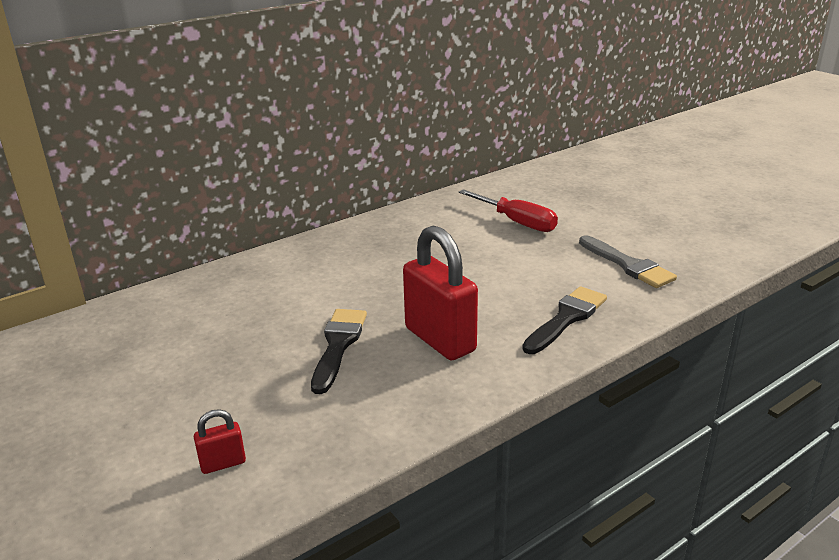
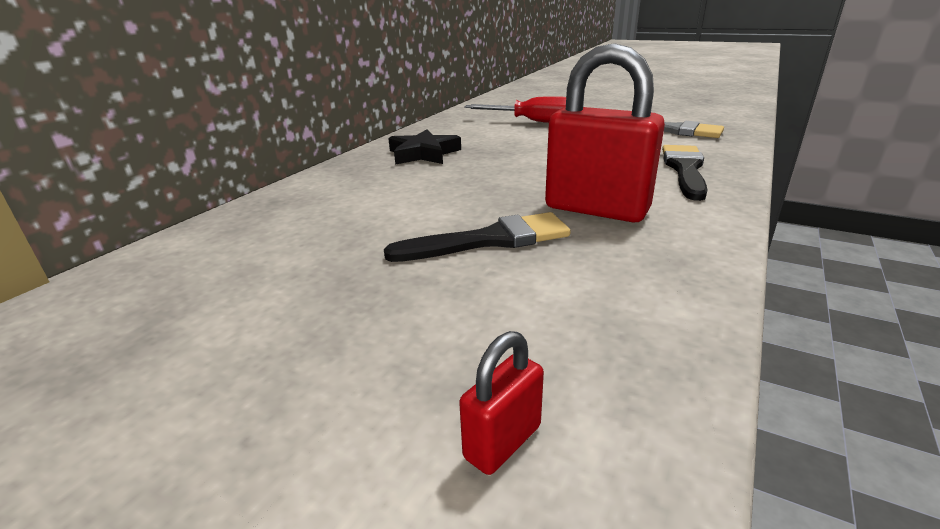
camera: 25 degrees left, 0 degrees up
black brush [311,309,367,394] -> black brush turned 90 degrees clockwise [384,212,571,262]
none -> black star [388,129,461,165]

